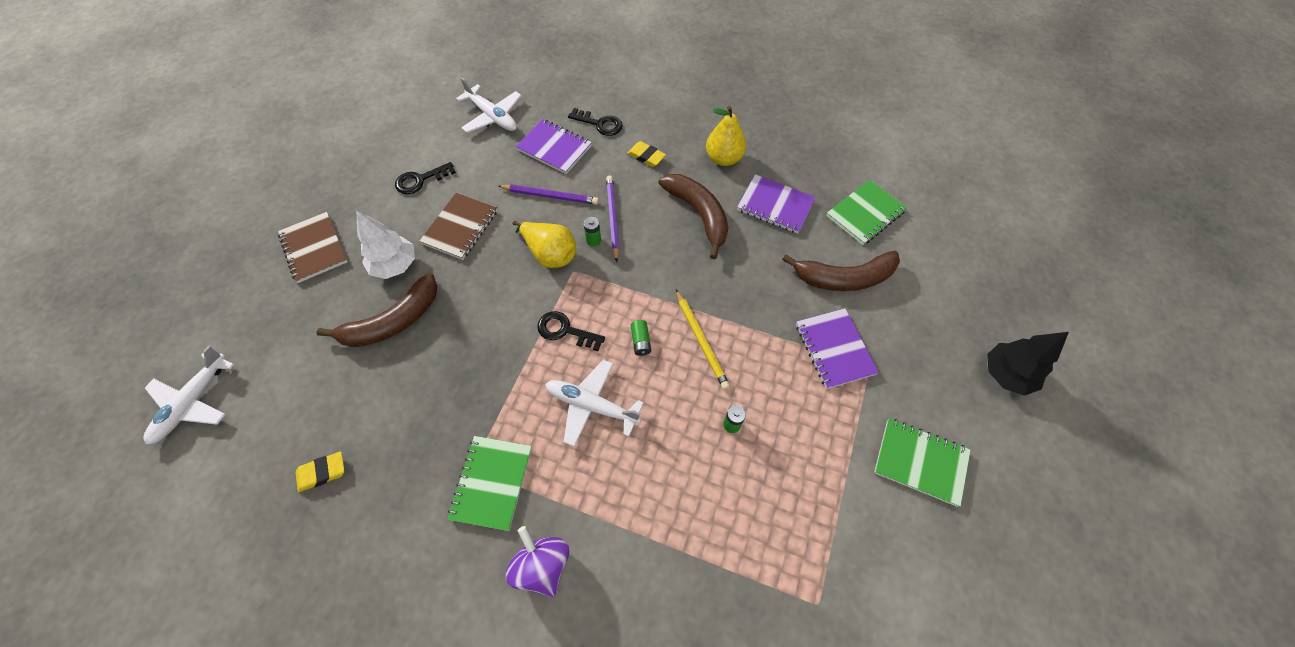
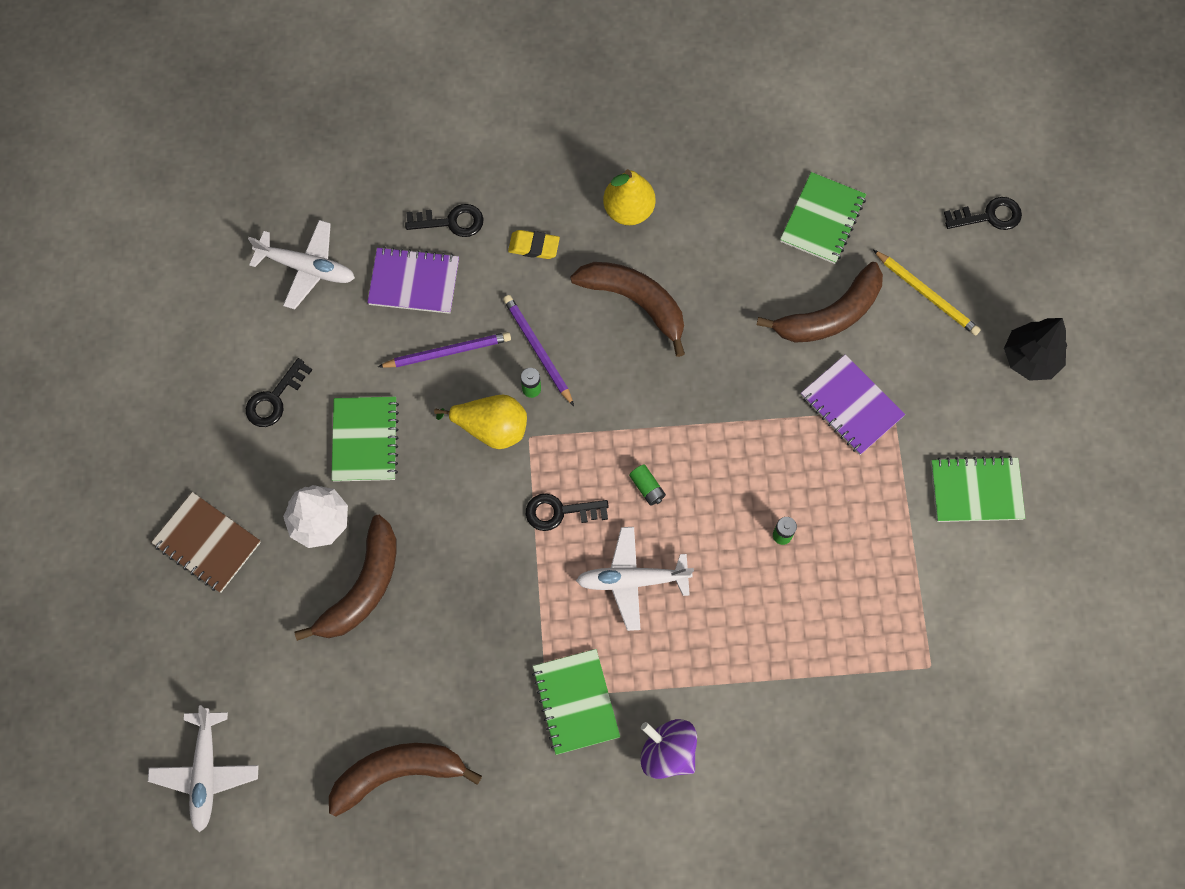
camera: 25 degrees left, 10 degrees up
yellow eraser [296,452,345,492] -> brown banana [329,743,482,816]
brown notebook [419,193,497,260] -> green notebook [331,397,399,482]
yellow pencil [676,290,730,390] -> yellow pencil moved to [873,250,981,336]
purple notebook [737,174,816,234] -> none
none -> black key [944,197,1022,230]

